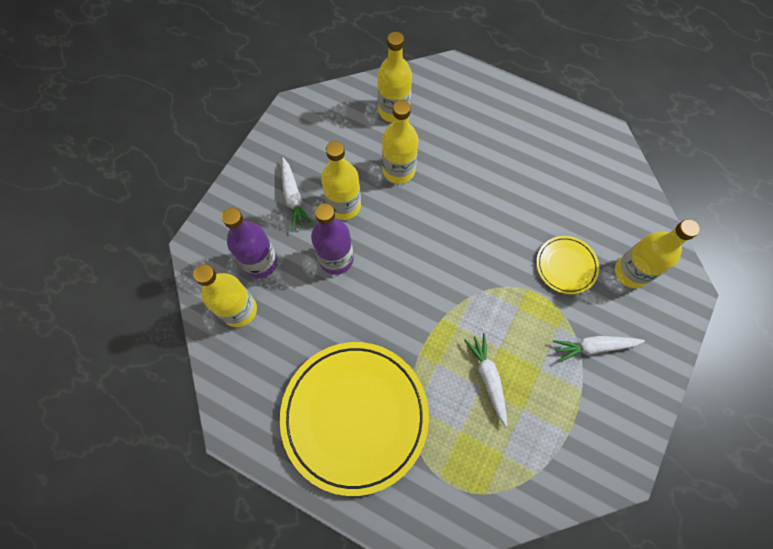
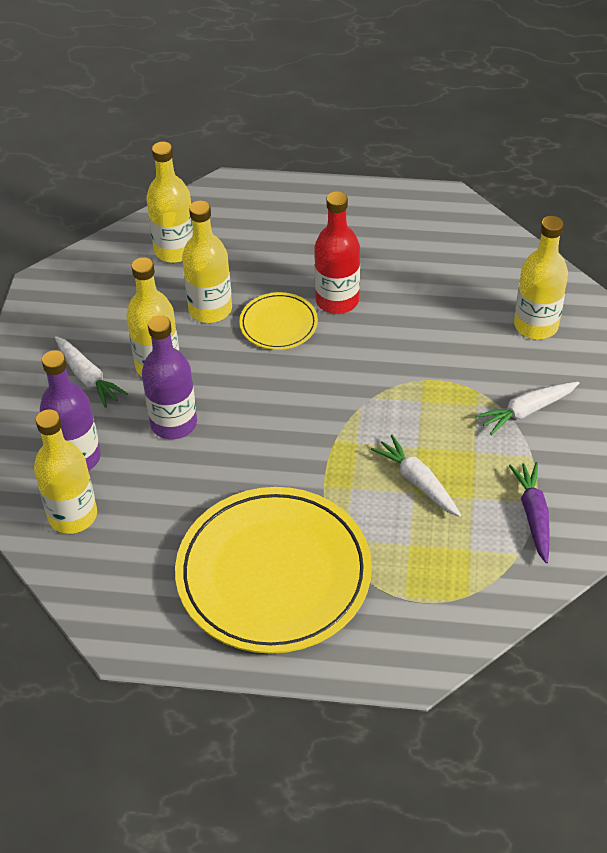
camera: 20 degrees left, 20 degrees down
yellow plate [536,236,599,294] -> yellow plate moved to [239,292,318,350]
none -> red bottle [314,191,360,314]
none -> purple carrot [509,462,550,563]

